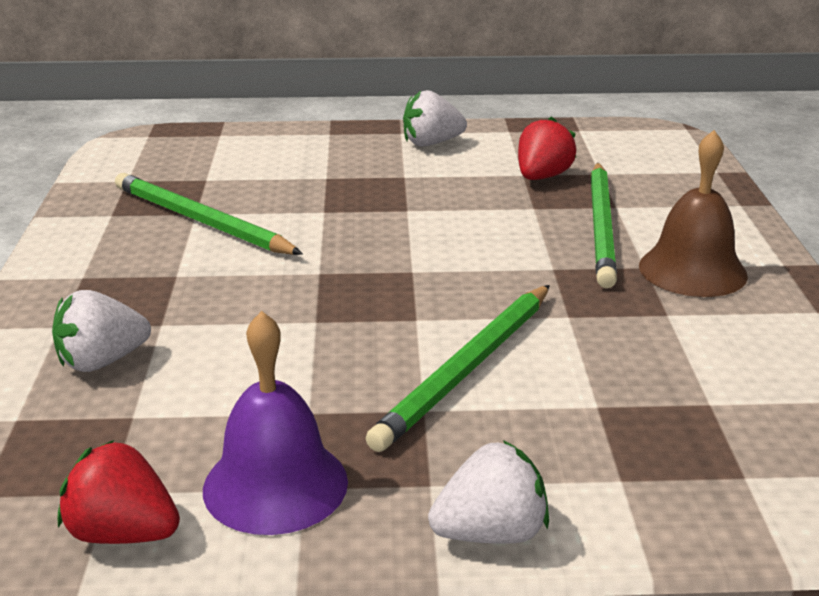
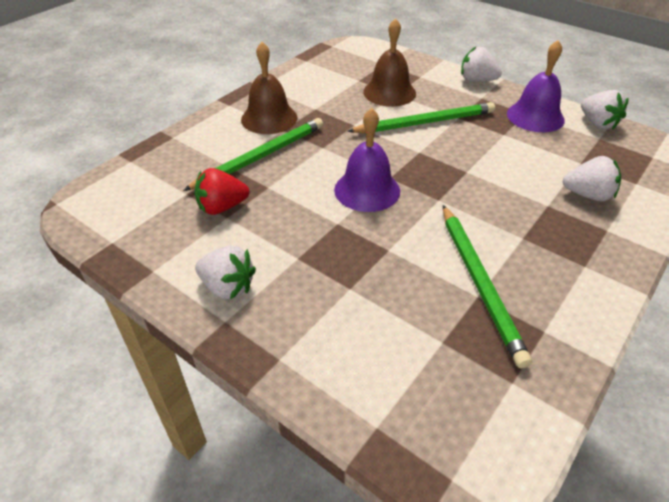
camera: 140 degrees left, 15 degrees up
red strawberry [57,440,180,544] -> white strawberry [581,90,628,130]
none -> purple bell [334,108,400,212]
none -> brown bell [363,18,416,107]

